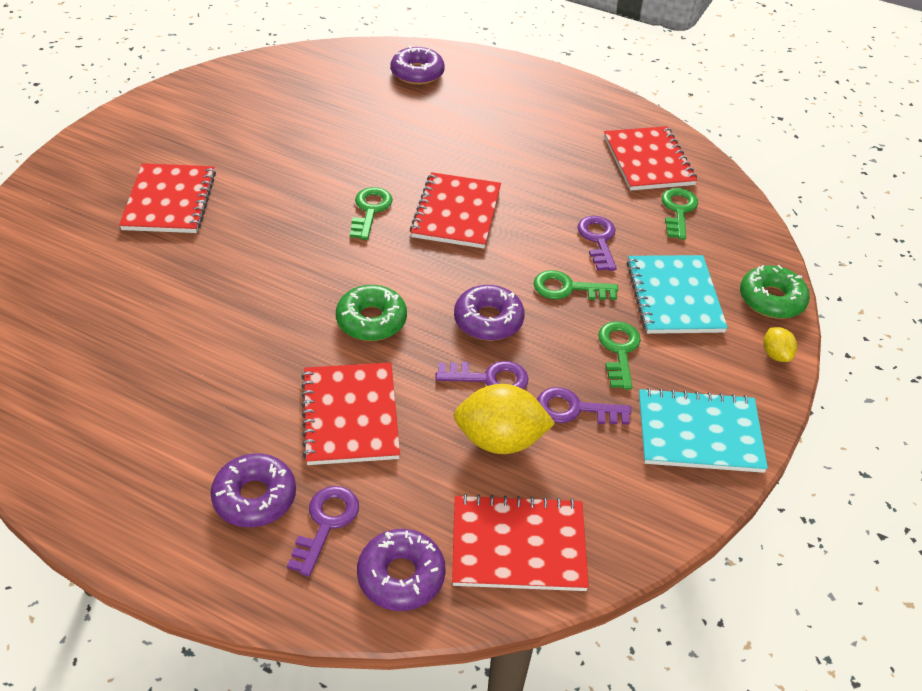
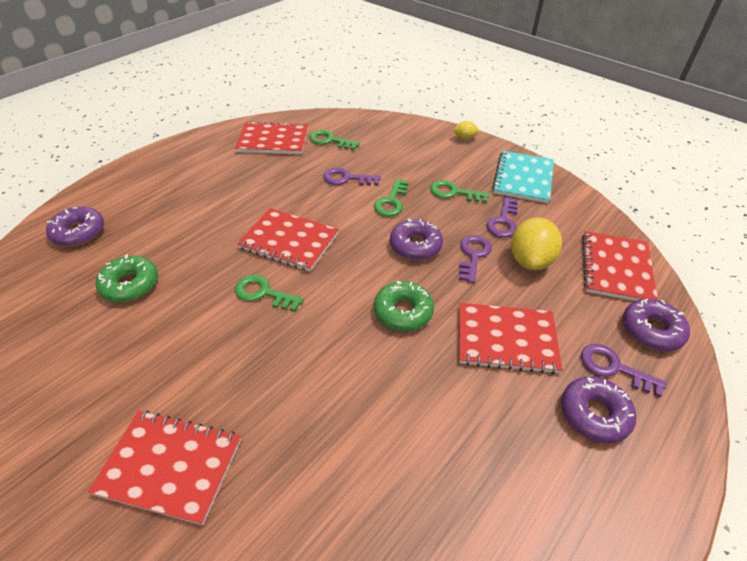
camera: 75 degrees left, 0 degrees up
turquoise notebook [627,255,728,334] -> none
green donut [740,265,810,319] -> green donut moved to [96,254,158,302]

